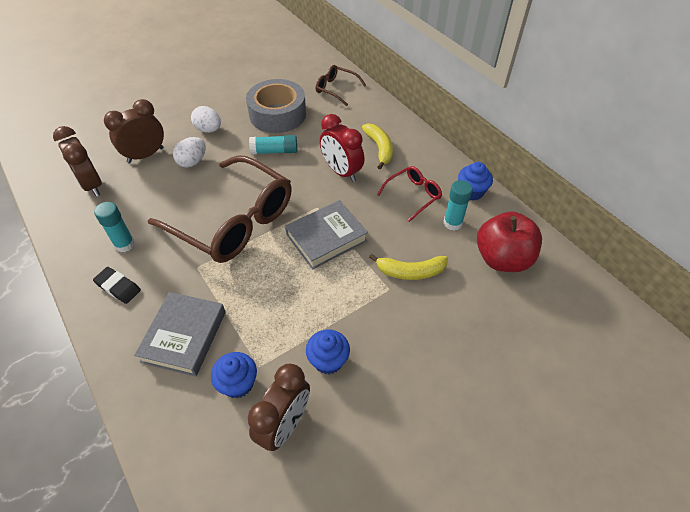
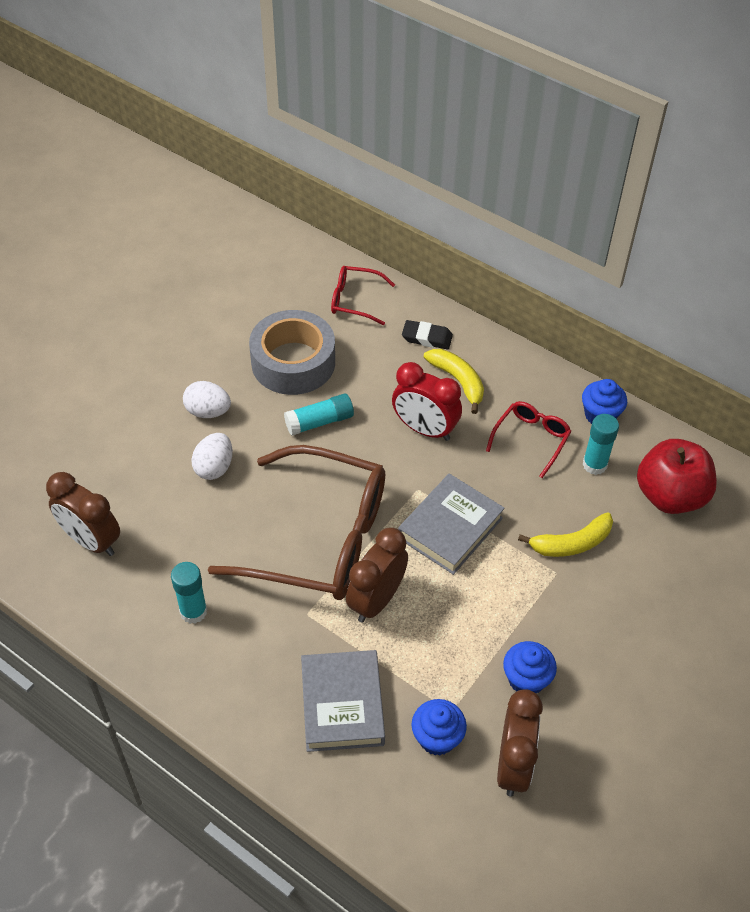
camera: 20 degrees left, 0 degrees up
black eraser [93,267,141,304] -> black eraser moved to [402,320,453,349]
brown clock [104,99,164,163] -> brown clock moved to [346,528,408,623]
brown glasses [316,65,366,106] -> red glasses [331,266,395,325]

